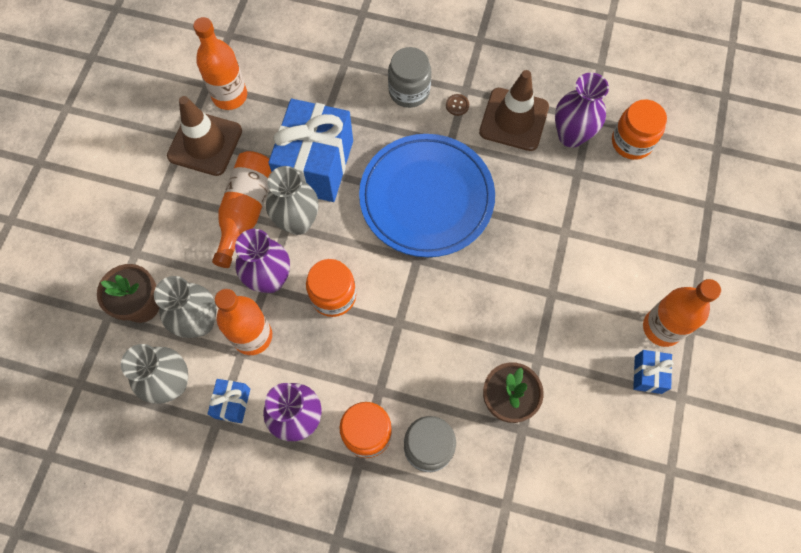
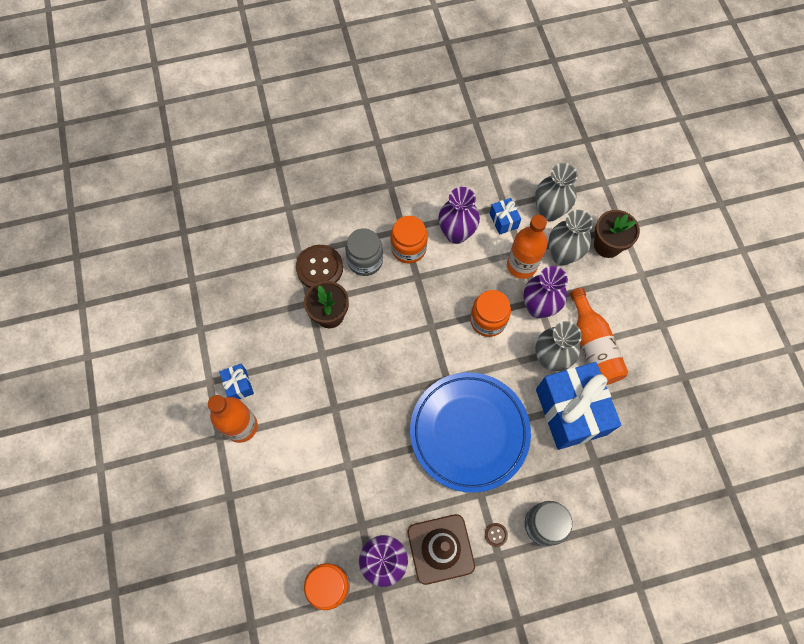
camera: 150 degrees right, 0 degrees up
brown traffic cone [167,96,242,176] -> none
orange bottle [193,17,247,110] -> none
none -> brown button [296,245,343,288]

